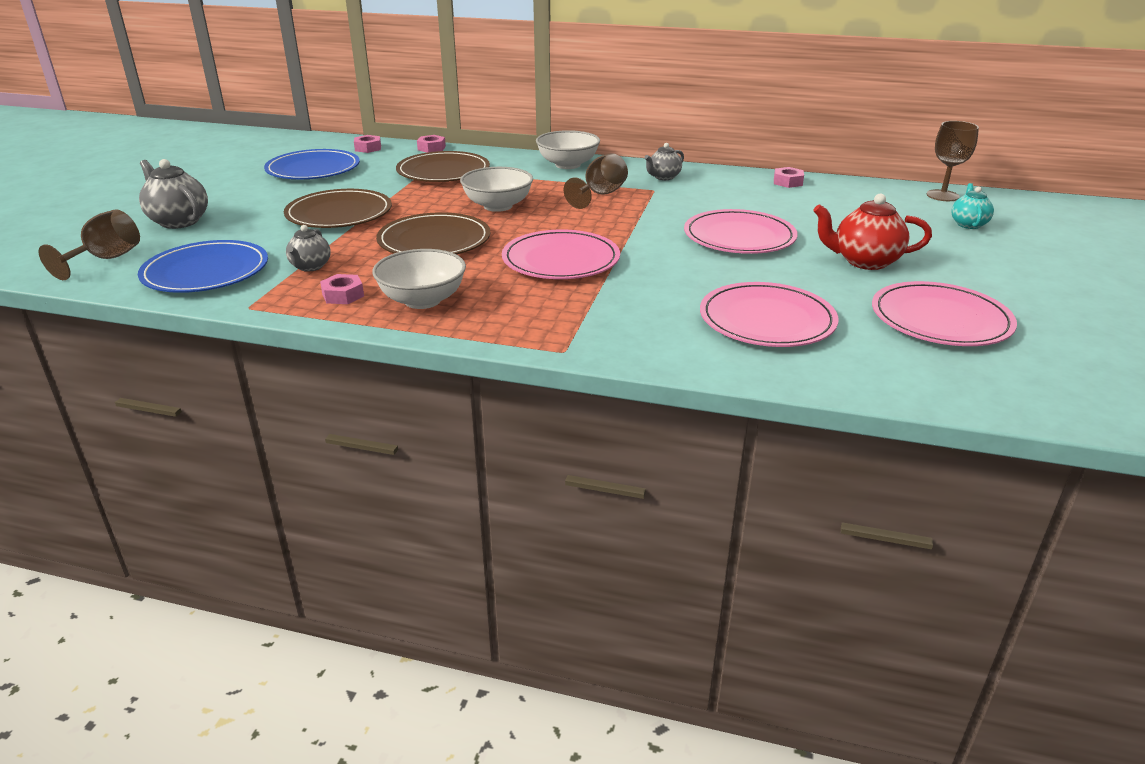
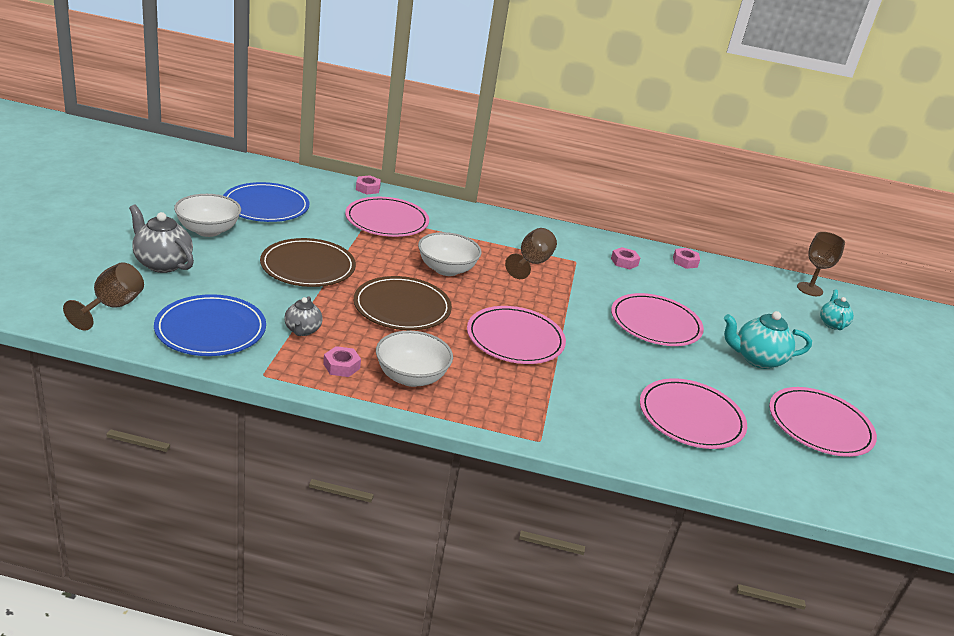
camera: 10 degrees left, 0 degrees up
pink nut [354,135,381,153] -> pink nut moved to [611,247,640,269]
brown plate [396,151,490,182] -> pink plate [345,197,429,237]
white bowl [536,130,600,169] -> white bowl moved to [174,194,241,237]
grey teapot [644,143,684,180] -> none
red teapot [813,194,932,270] -> turquoise teapot [724,311,812,369]

